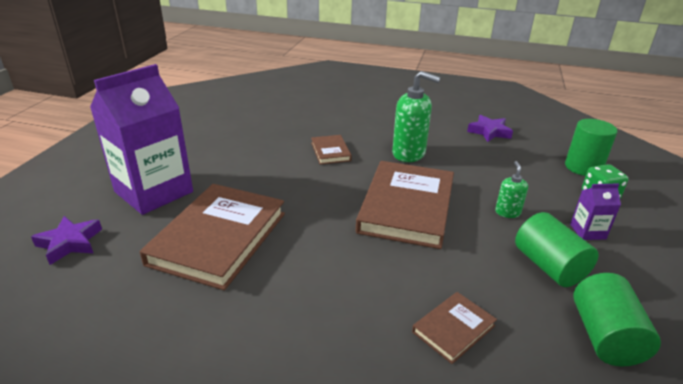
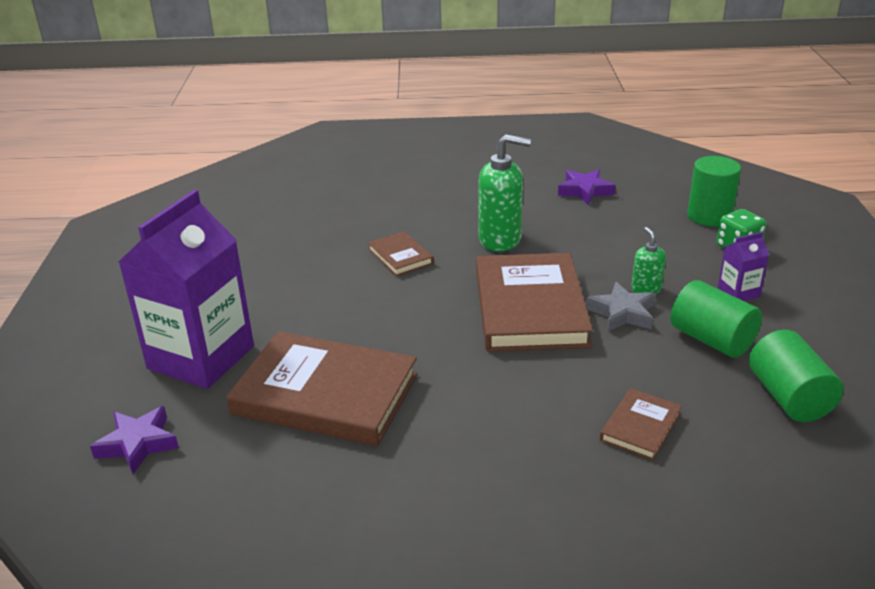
camera: 15 degrees left, 0 degrees up
brown book [140,184,285,290] -> brown book turned 75 degrees counterclockwise [226,331,417,446]
none -> grey star [586,282,655,332]

